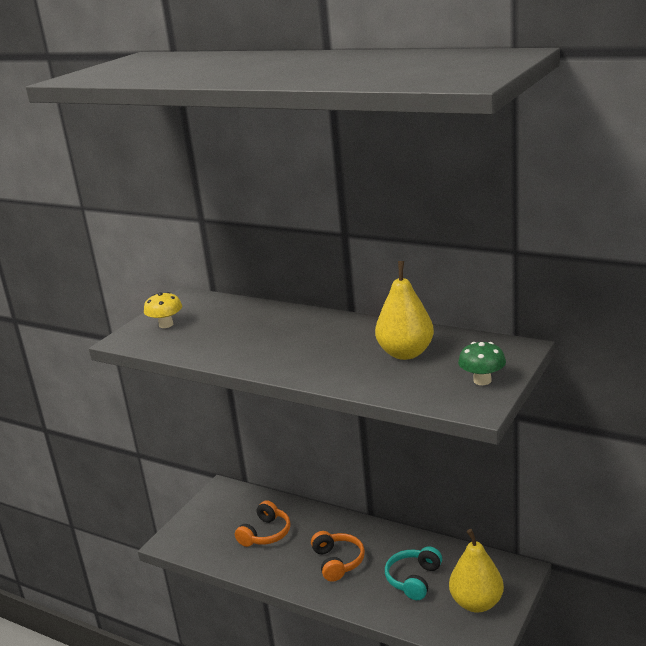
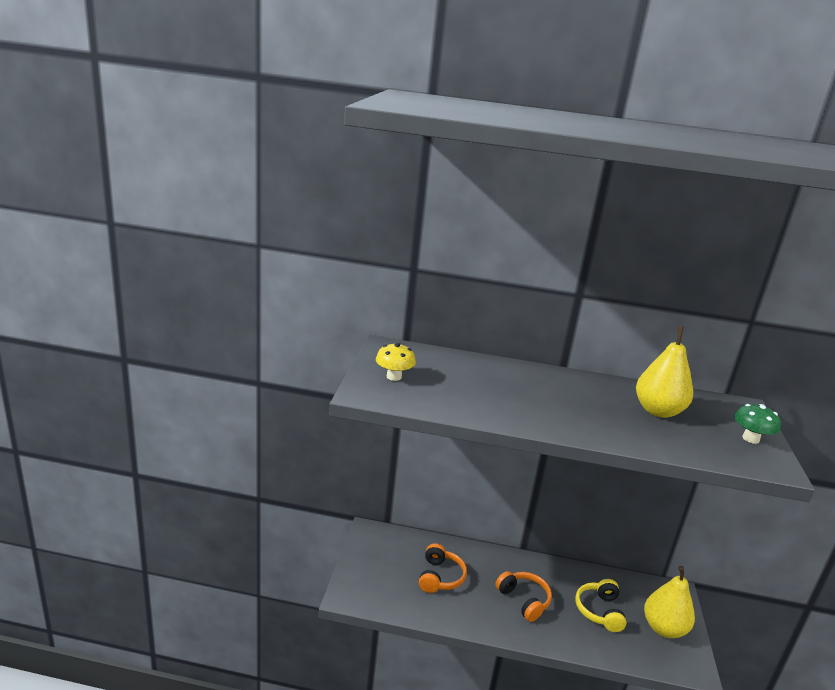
camera: 25 degrees left, 0 degrees up
turquoise headphones [385,546,442,600] -> yellow headphones [575,579,627,632]

